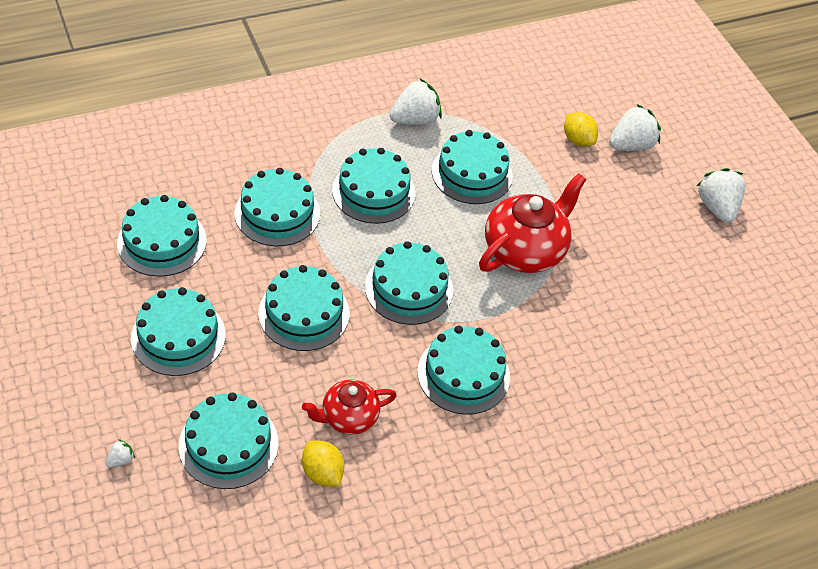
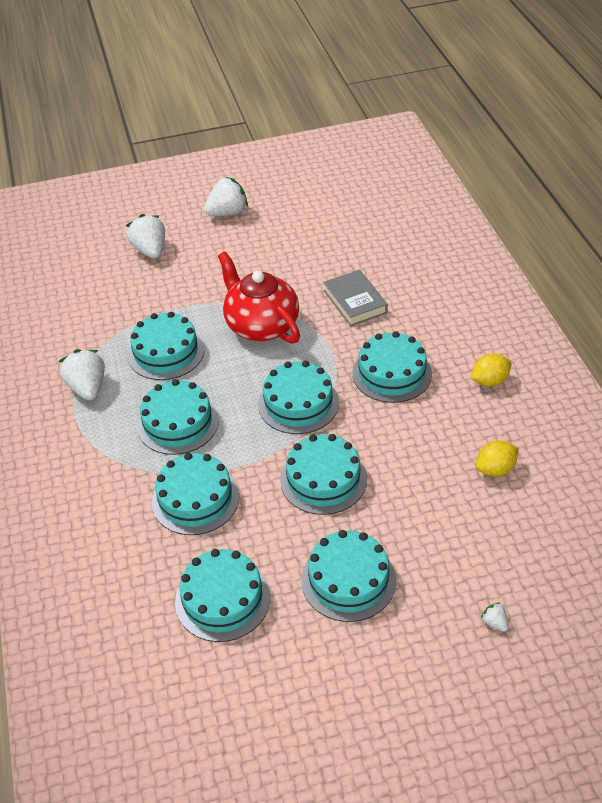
camera: 75 degrees left, 5 degrees down
turquoise cake [178,392,279,489] -> none
red teapot [302,380,397,435] -> none
yellow lemon [564,112,598,147] -> yellow lemon moved to [471,354,511,386]
white strawberry [697,168,746,223] -> white strawberry turned 150 degrees clockwise [204,177,248,216]
none -> grey book [323,270,388,326]

